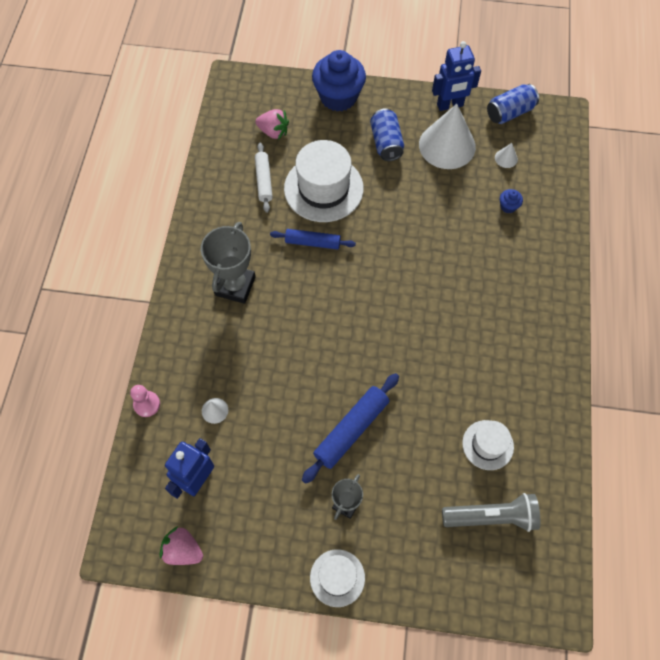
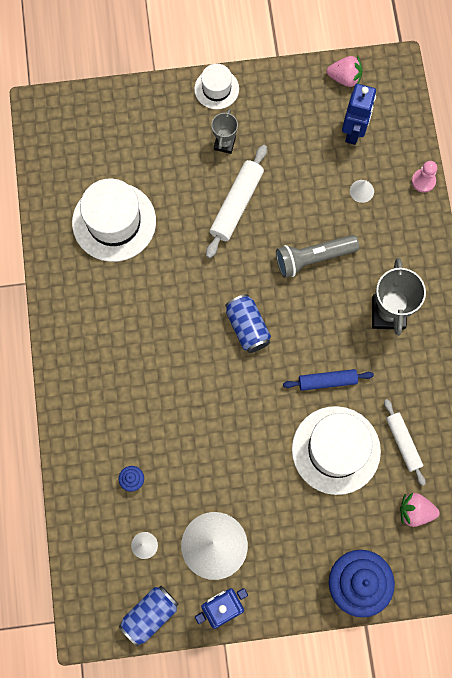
camera: 165 degrees right, 10 degrees up
blue rolling pin [302,373,399,484] -> white rolling pin [206,145,267,258]
blue can [370,108,404,161] -> blue can moved to [225,294,271,353]
grey flashlight [442,493,540,532] -> grey flashlight moved to [276,235,359,278]
white hat [462,420,514,470] -> white hat [72,179,156,262], size x1.81

